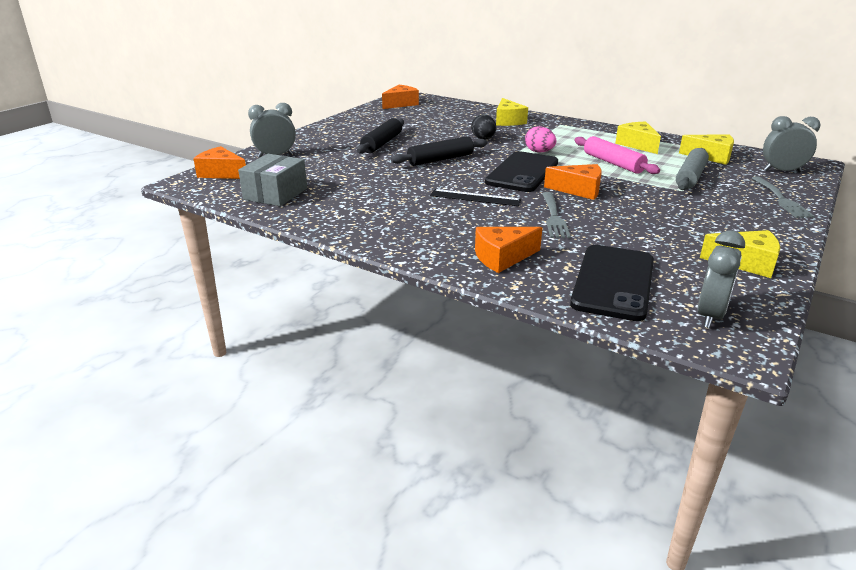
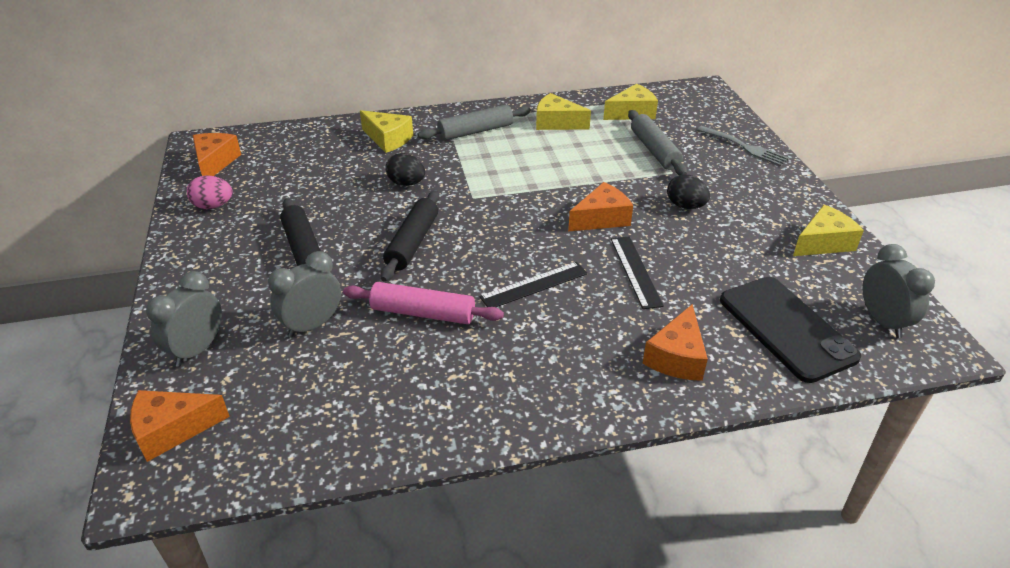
camera: 45 degrees left, 10 degrees up
grey box [238,154,307,206] -> none
black phone [485,151,558,192] -> none
pink egg [525,126,556,153] -> pink egg moved to [187,175,233,209]
grey fork [542,192,571,238] -> black ruler [611,236,664,309]
pink rolling pin [574,136,660,174] -> pink rolling pin moved to [343,282,504,324]
grey clock [763,116,821,172] -> grey clock moved to [268,251,341,337]
none -> grey rolling pin [418,105,531,141]
none -> black egg [667,174,710,209]

